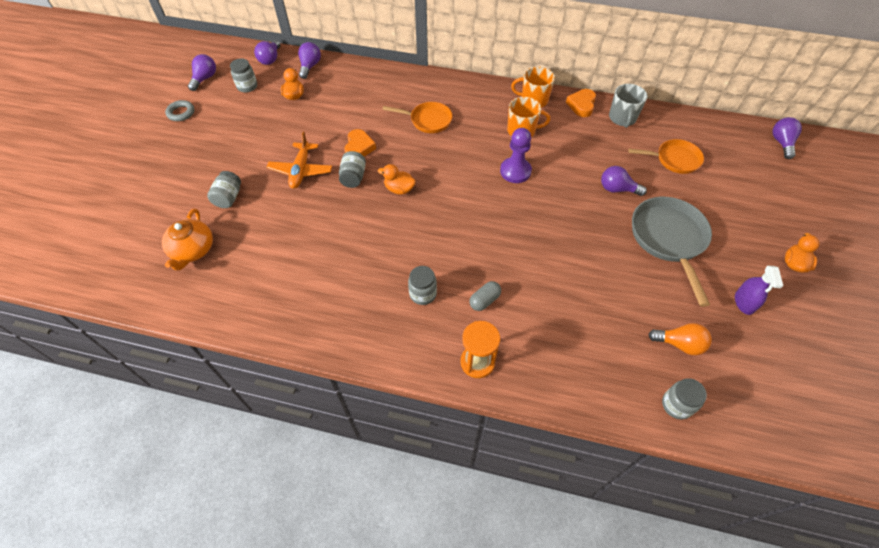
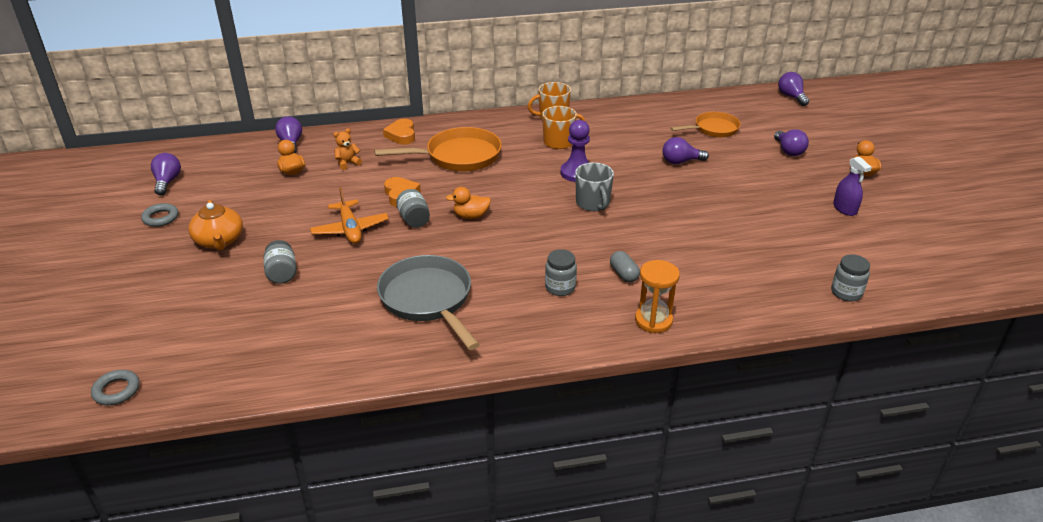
camera: 25 degrees left, 20 degrees down
orange teapot [162,208,213,271] -> orange teapot moved to [188,200,243,251]
grey jar [230,59,257,93] -> none
purple light bulb [254,40,280,65] -> purple light bulb moved to [774,129,809,156]
orange pan [382,102,453,133] -> orange pan [374,127,502,171], size x1.59
grey capsule [470,281,501,311] -> grey capsule turned 45 degrees counterclockwise [610,251,640,282]
orange heart [566,89,596,117] -> orange heart moved to [383,119,415,144]
grey mug [609,84,647,128] -> grey mug moved to [575,163,614,211]
grey pan [632,197,712,307] -> grey pan moved to [377,255,480,350]
orange light bulb [648,323,712,355] -> none
none -> grey ring [91,370,140,405]
none -> orange teddy bear [333,128,362,170]

